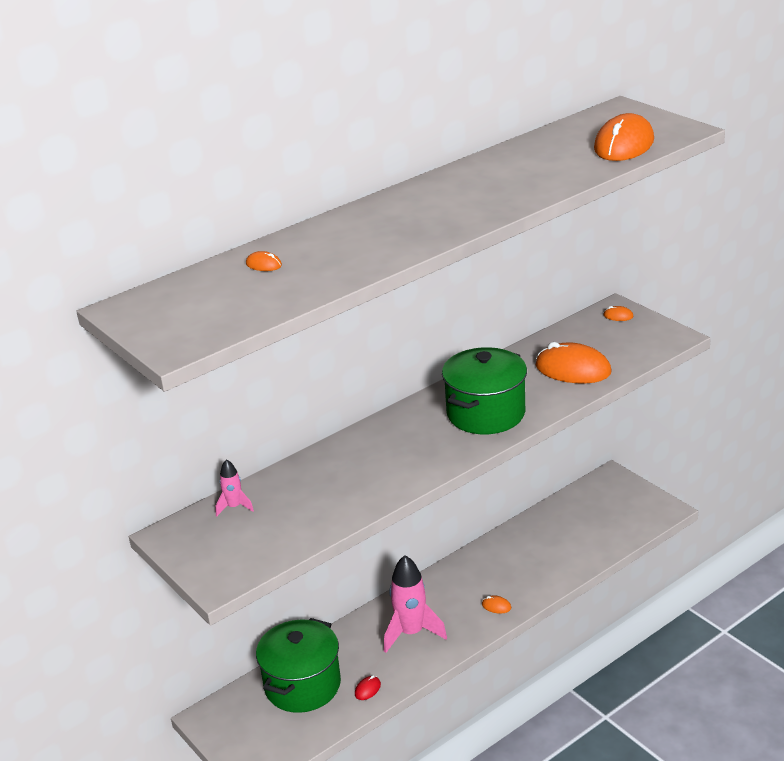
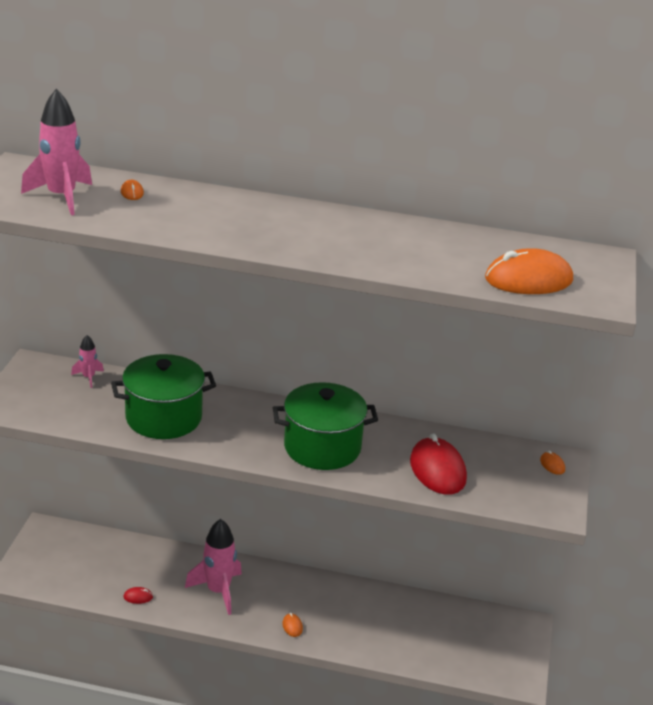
camera: 45 degrees right, 0 degrees up
green pot [256,618,341,713] -> green pot moved to [111,354,216,439]
orange mouse [536,342,612,384] -> red mouse [410,433,467,495]
none -> pink rocket [21,89,92,215]

